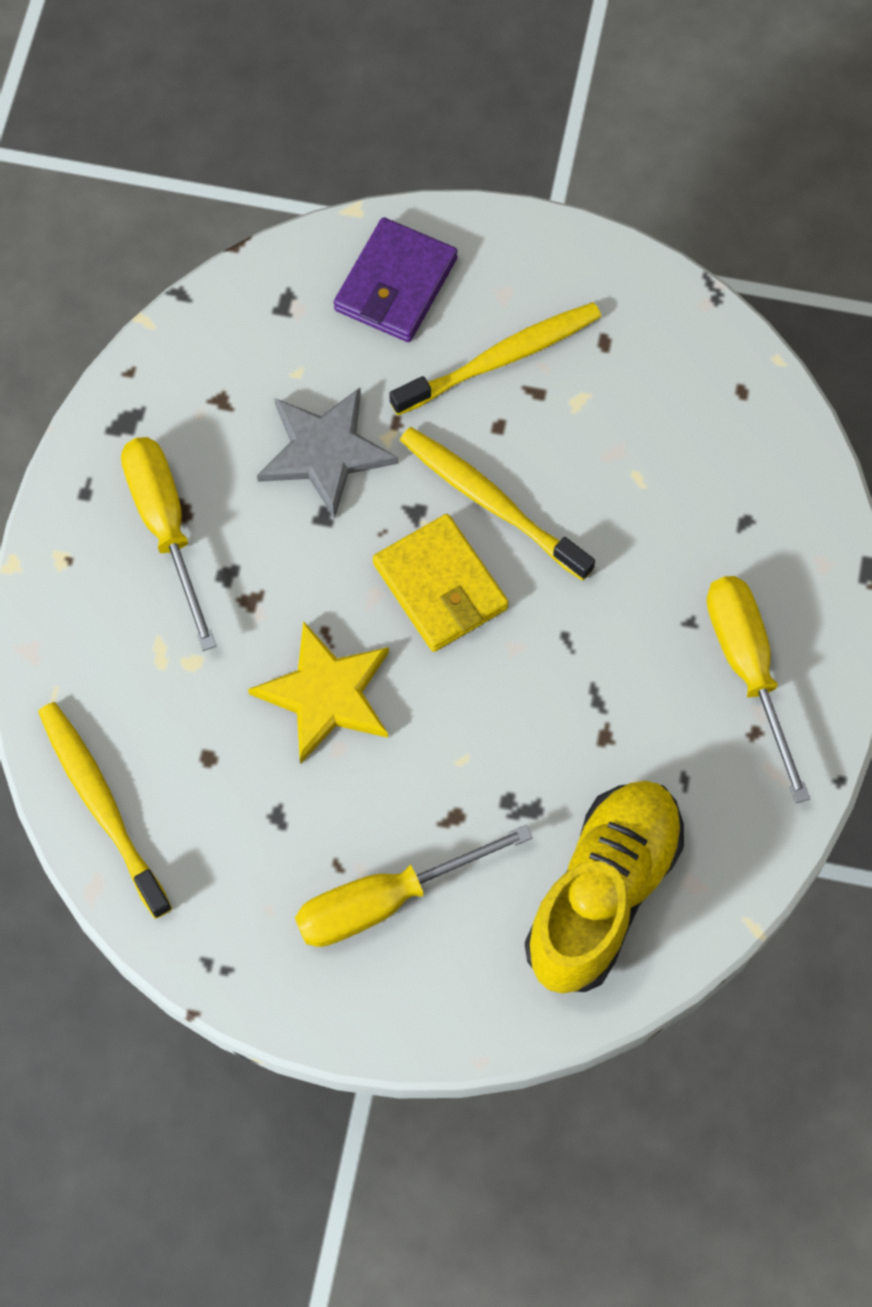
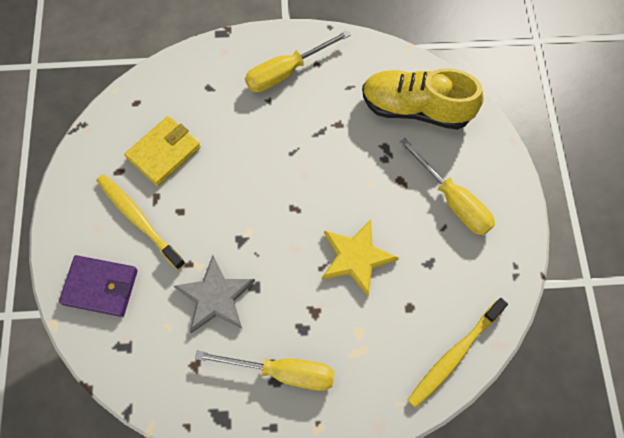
camera: 105 degrees left, 0 degrees up
yellow screwdriver [121,437,217,651] -> yellow screwdriver turned 135 degrees counterclockwise [195,351,335,391]
yellow wallet [373,514,509,652] -> yellow wallet moved to [125,116,201,186]
yellow toothbrush [400,427,595,581] -> none

